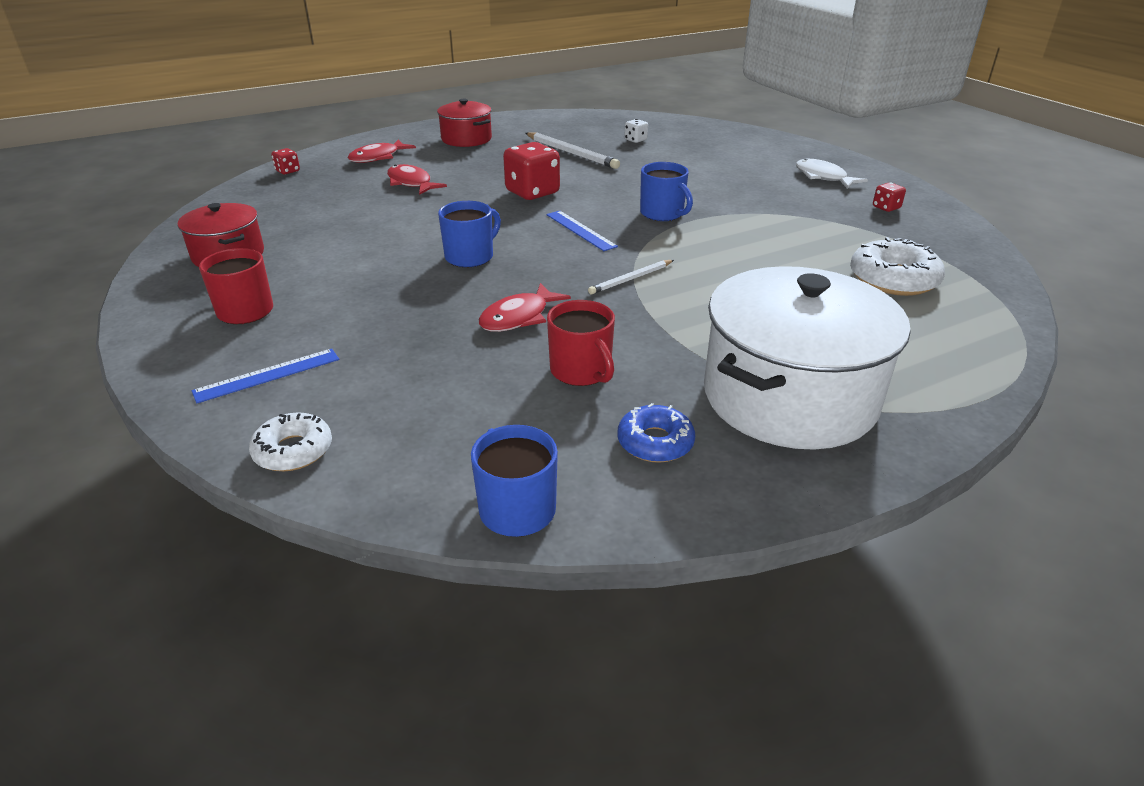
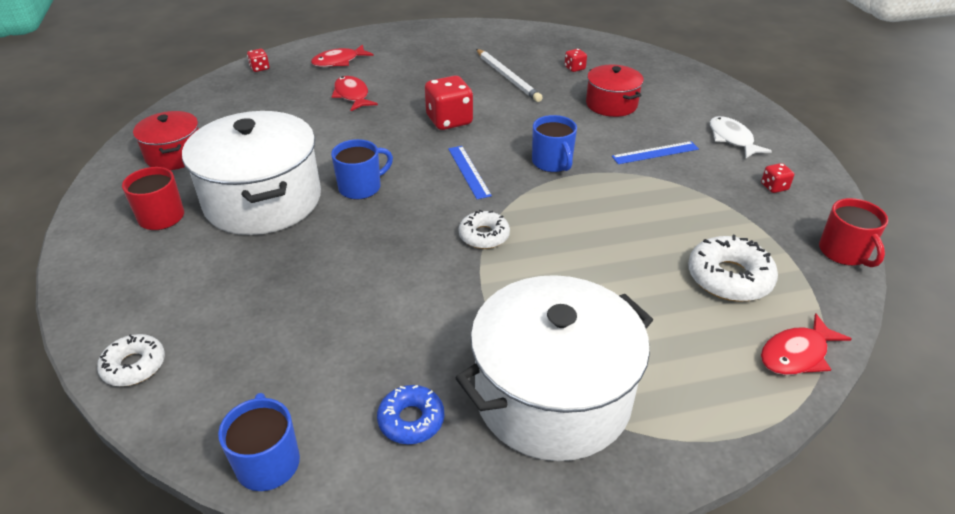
camera: 15 degrees right, 5 degrees up
blue ruler [192,349,339,403] -> blue ruler moved to [612,141,699,164]
red pot [437,99,492,147] -> red pot moved to [586,65,644,117]
red fish [479,283,571,332] -> red fish moved to [761,313,851,375]
red mug [547,300,615,386] -> red mug moved to [819,198,888,267]
white pencil [588,260,674,294] -> white donut [459,210,510,249]
white dice [624,119,648,143] -> red dice [565,49,587,72]
none -> white pot [182,111,321,235]

